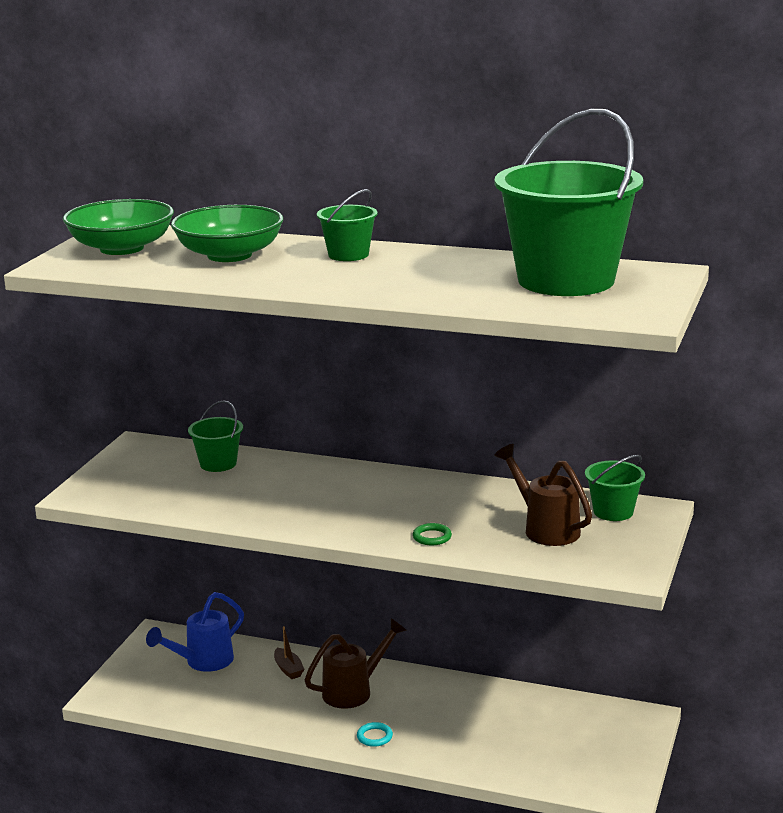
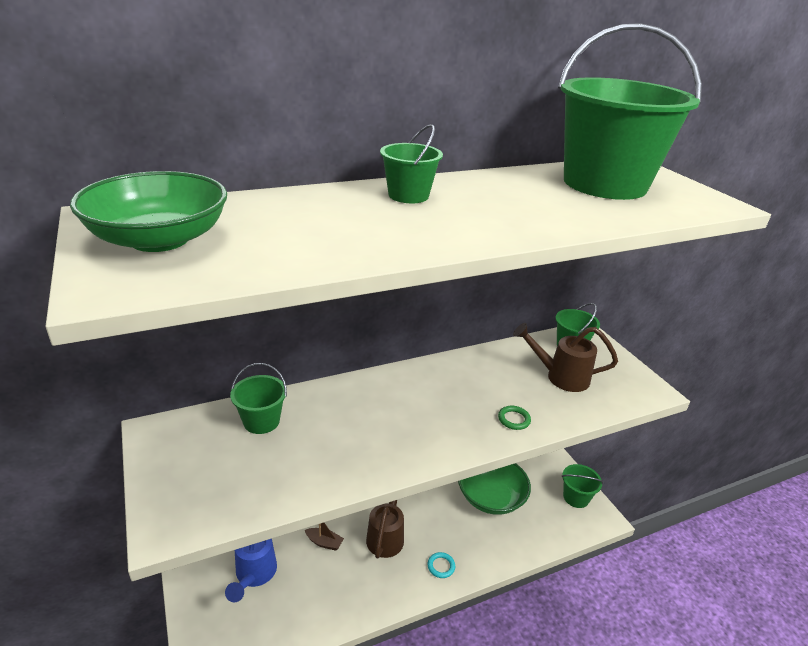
camera: 45 degrees left, 10 degrees up
green bowl [171,205,283,262] -> green bowl moved to [458,463,531,515]
none -> green bucket [562,464,604,508]

